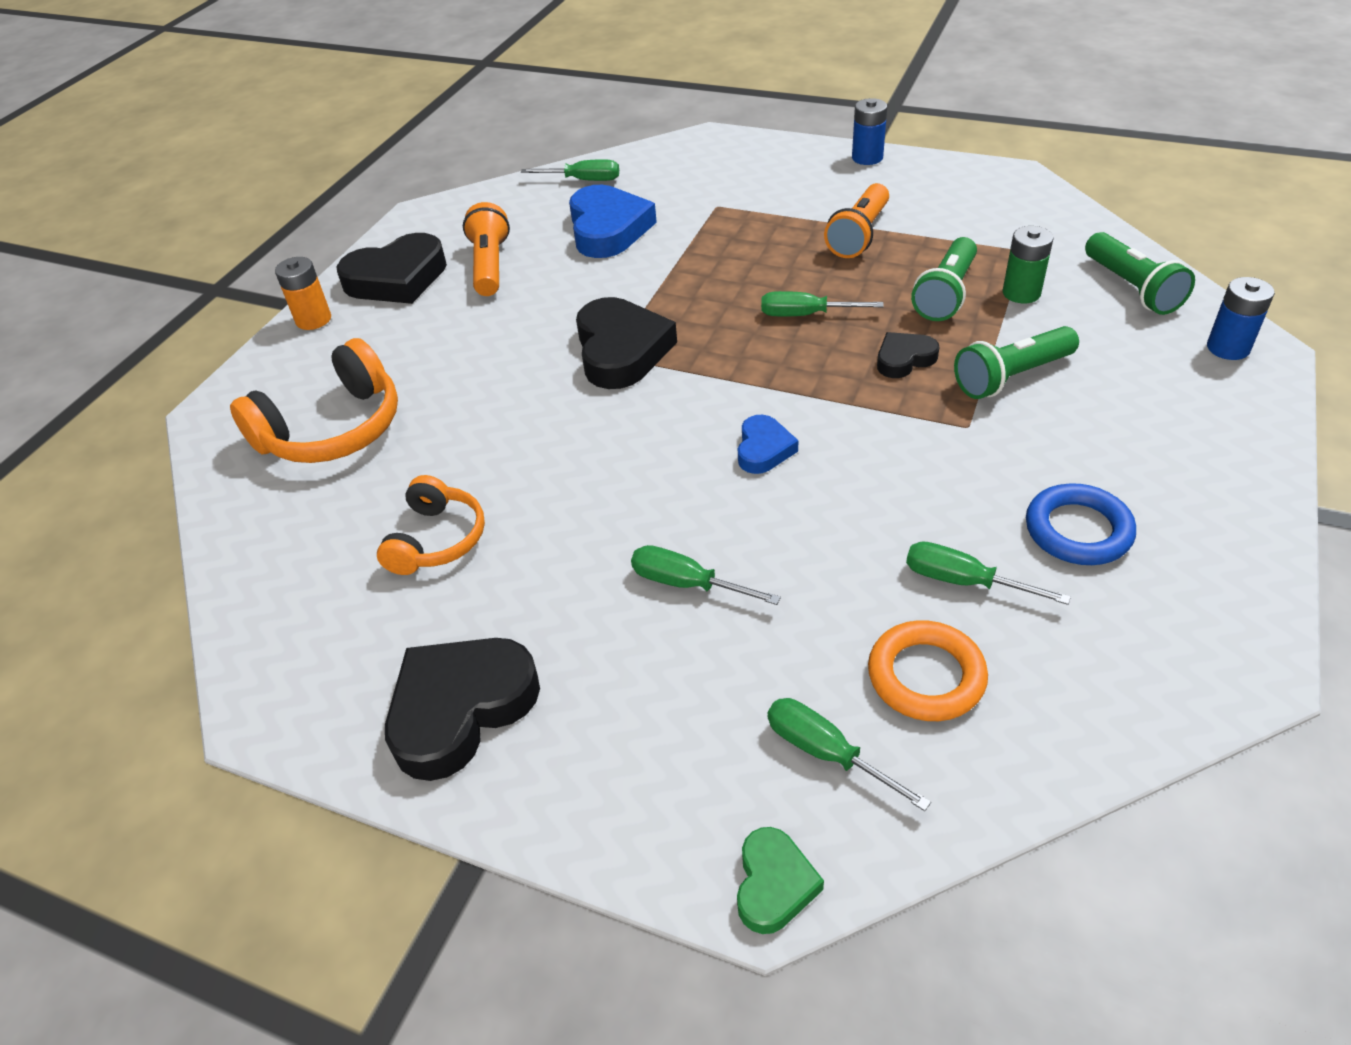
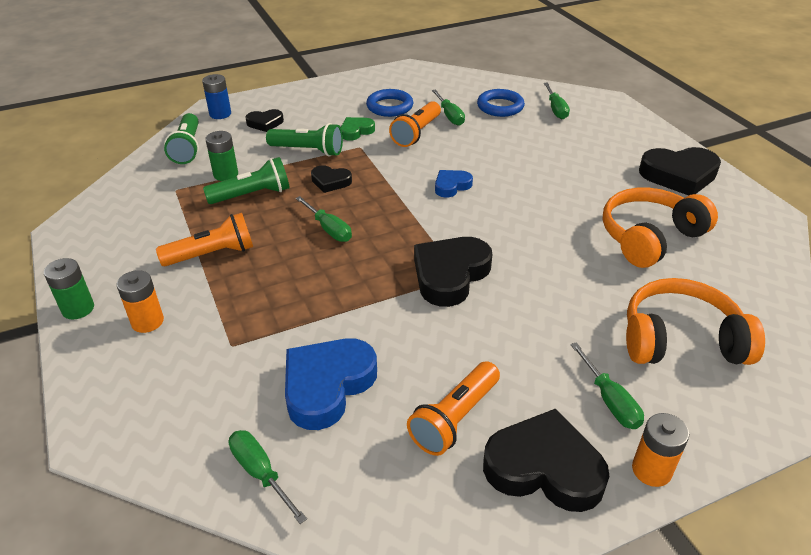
camera: 140 degrees left, 5 degrees down
orange headphones [377,475,485,575] -> orange headphones [603,188,718,268], size x1.59
green screwdriver [631,545,781,605] -> green screwdriver moved to [570,342,644,429]
green heart [737,827,824,934] -> green heart moved to [341,117,375,141]
blue battery [852,98,887,165] -> green battery [44,258,94,320]
orange ring [868,620,988,721] -> blue ring [477,89,525,117]
green flashlight [1085,232,1195,315] -> green flashlight turned 150 degrees clockwise [164,113,199,164]
none -> orange battery [116,270,164,333]
none -> black heart [245,109,284,132]
none -> orange flashlight [389,101,441,147]

